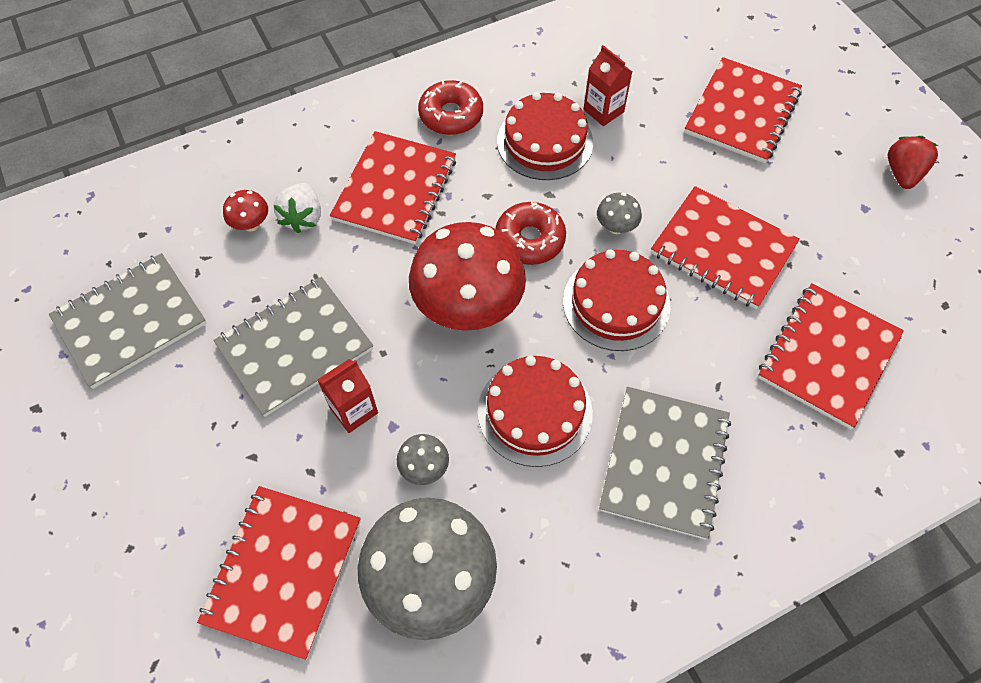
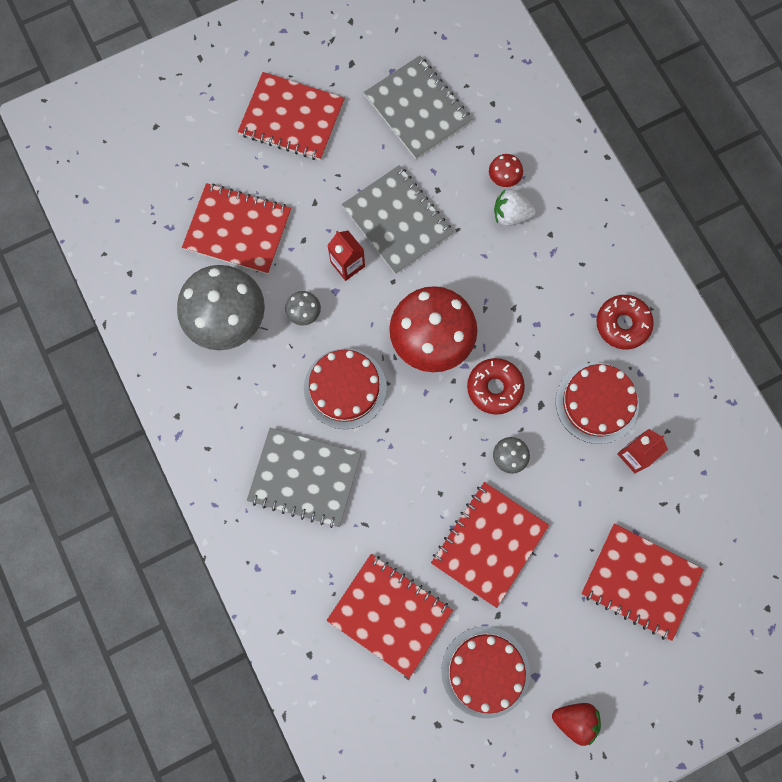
camera: 90 degrees right, 15 degrees up
red notebook [330,131,456,244] -> red notebook moved to [238,72,345,161]
red cake [563,249,671,351] -> red cake moved to [441,626,530,719]

